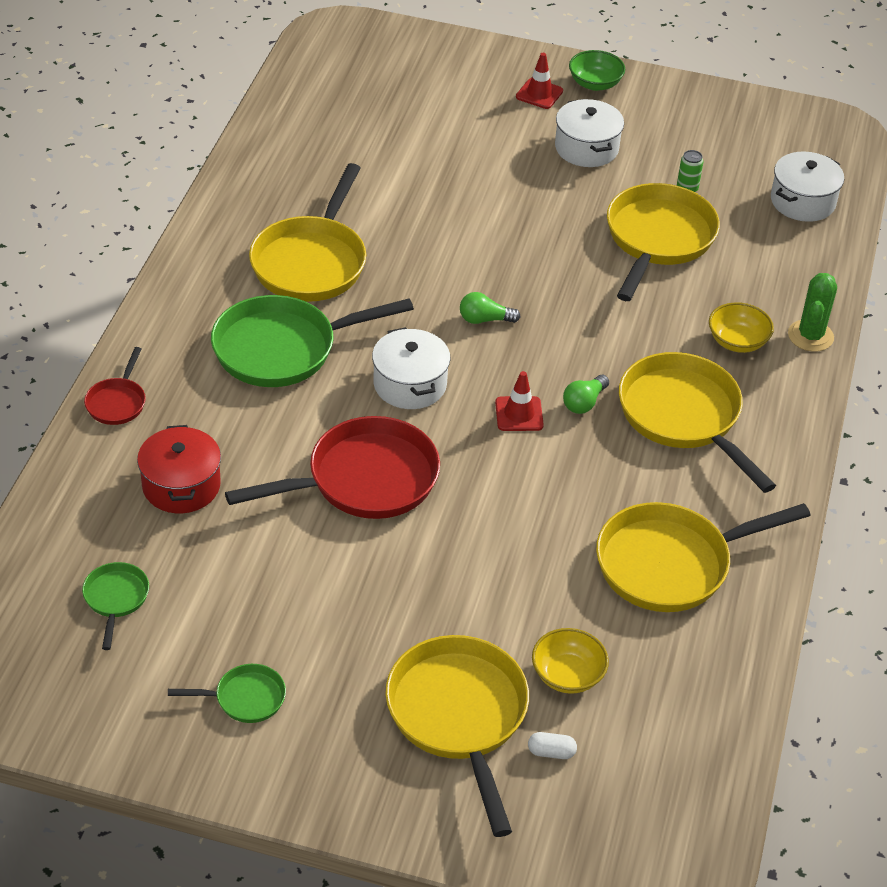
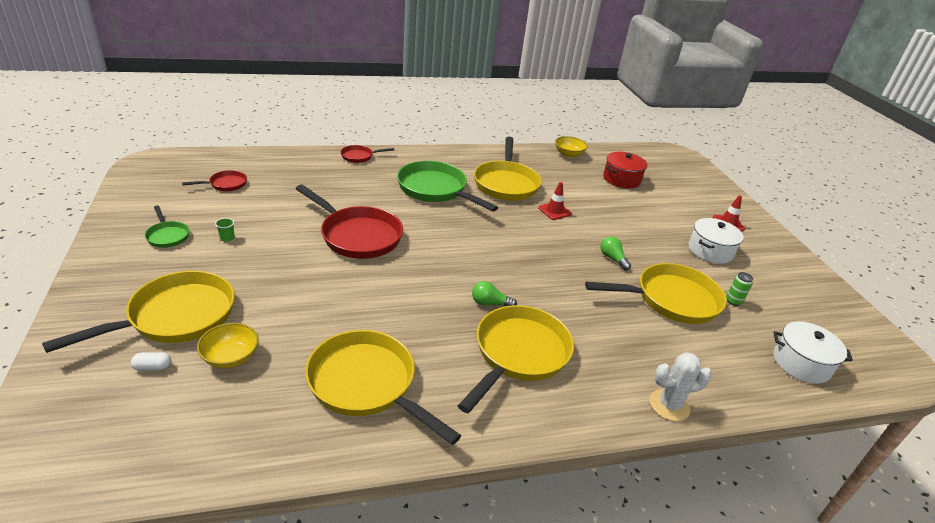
camera: 60 degrees right, 10 degrees down
green pan [82,562,149,650] -> red pan [182,170,247,191]
red pot [137,425,221,513] -> red pot moved to [603,152,647,188]
yellow pan [249,163,366,302] -> yellow pan turned 75 degrees counterclockwise [474,137,542,201]
white pot [372,327,451,409] -> none
green light bulb [460,292,520,324] -> green light bulb moved to [601,236,631,270]
red traffic cone [495,371,544,431] -> red traffic cone moved to [538,182,572,220]
white capsule [528,732,577,759] -> white capsule turned 75 degrees counterclockwise [131,352,171,371]
green bowl [569,50,625,91] -> none
yellow bowl [709,302,774,353] -> yellow bowl moved to [555,136,588,158]
green cactus [788,273,837,352] -> white cactus [650,352,712,421]
none -> green cup [215,218,235,242]

